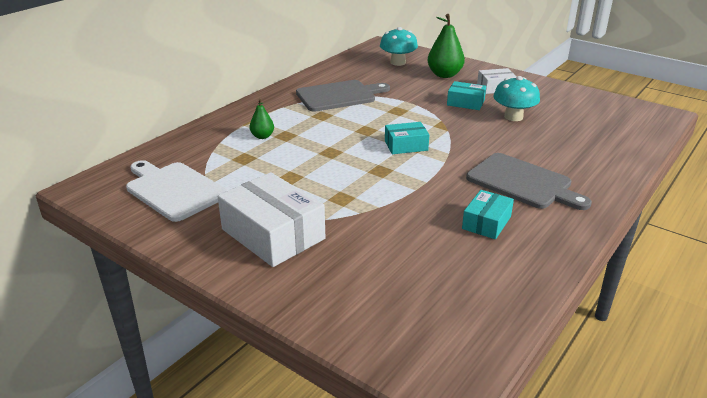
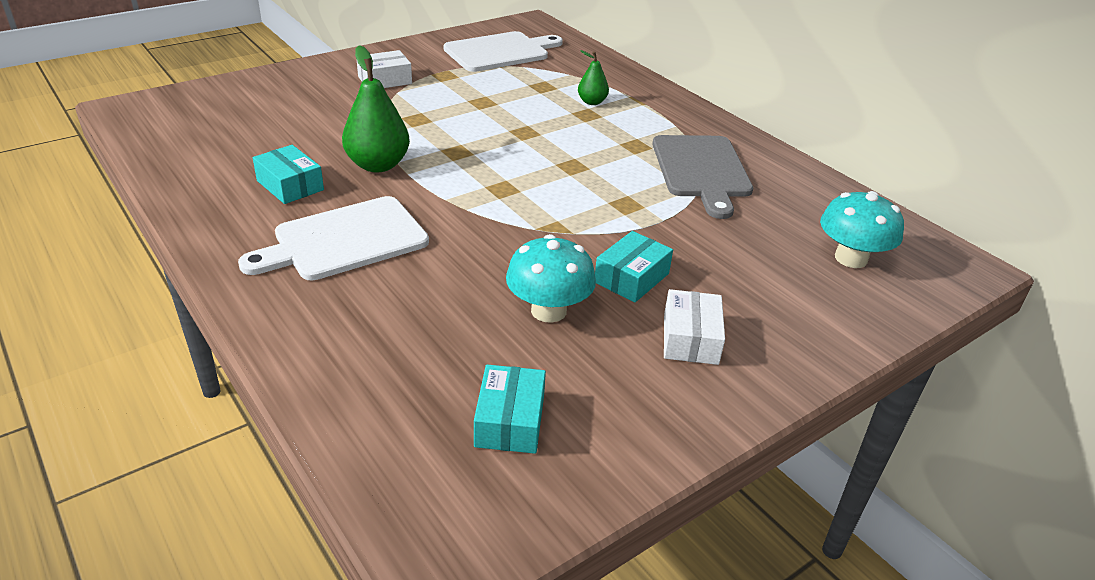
camera: 105 degrees right, 5 degrees up
white box [218,172,326,267] -> white box [357,50,412,88], size x0.55
turquoise box [385,122,429,154] -> turquoise box moved to [474,364,546,454]
green pear [427,14,465,78] -> green pear moved to [342,45,410,172]
grey cutting board [466,153,592,210] -> white cutting board [238,196,429,281]

